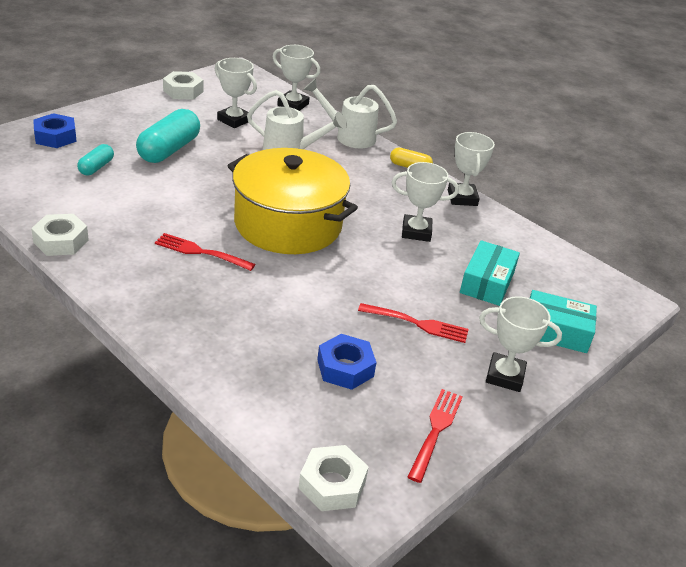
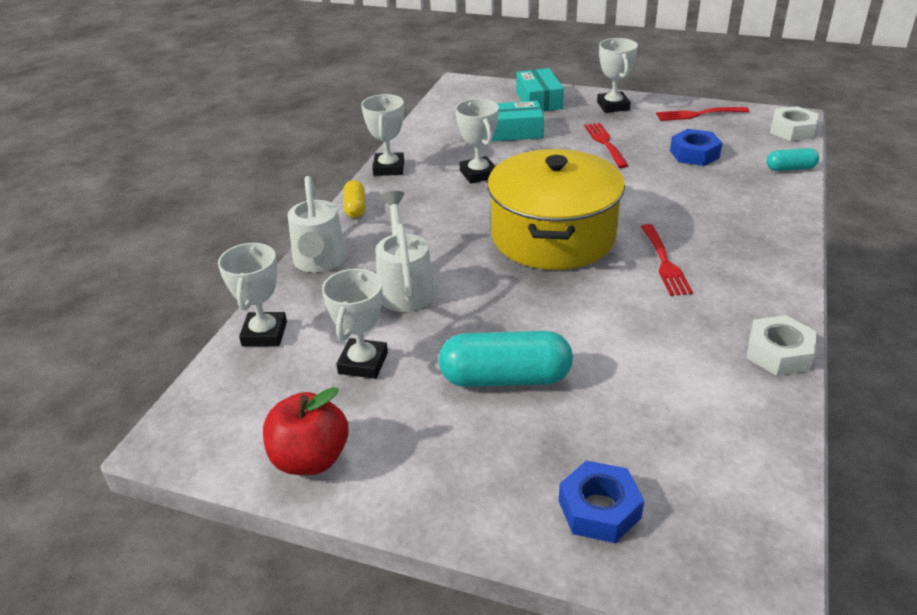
camera: 110 degrees left, 0 degrees up
turquoise capsule [77,144,114,175] -> turquoise capsule moved to [767,148,819,171]
white nut [163,71,203,100] -> red apple [263,387,349,475]
white trophy [448,132,495,206] -> white trophy turned 60 degrees counterclockwise [361,94,404,176]

